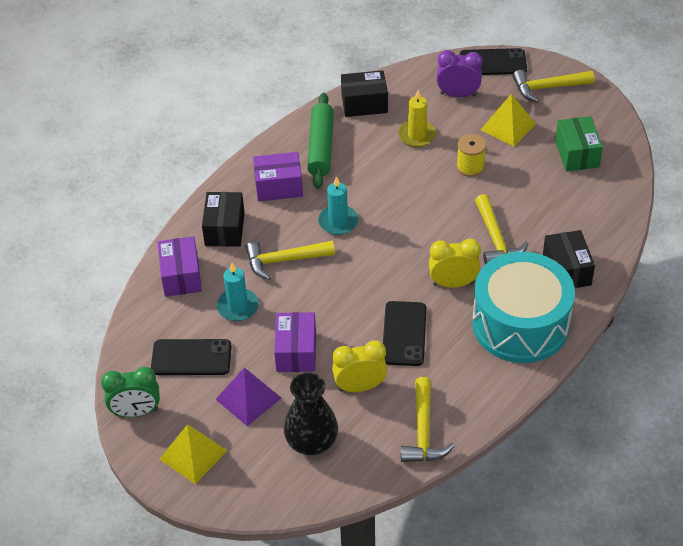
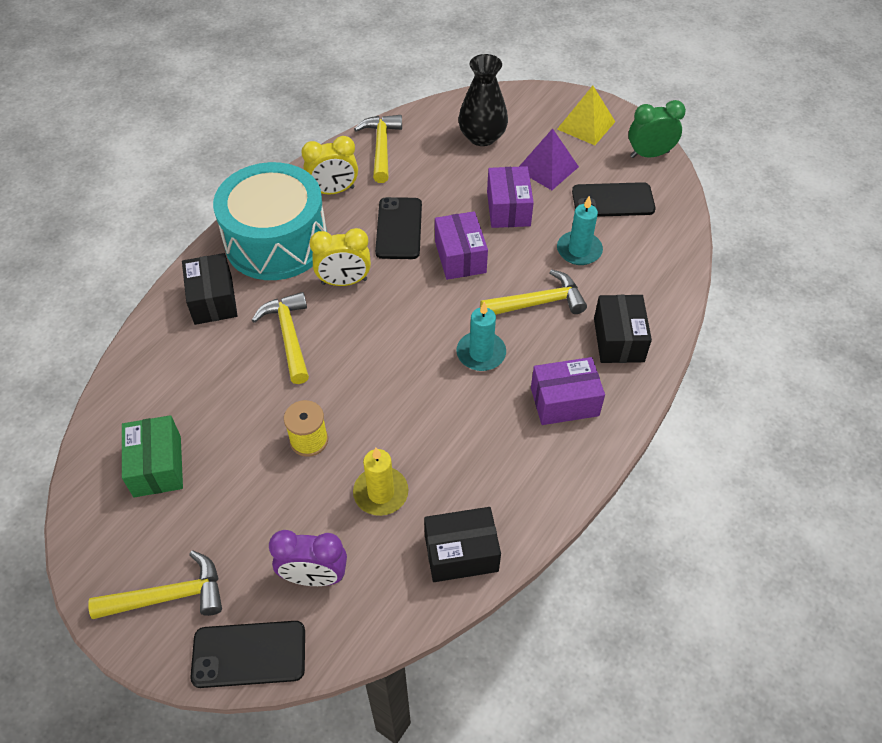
camera: 175 degrees right, 5 degrees up
purple box [157,236,202,297] -> purple box moved to [435,211,488,280]
green rolling pin [307,93,334,189] -> none
yellow clock [332,340,387,392] -> yellow clock moved to [302,136,358,194]
yellow pyramid [481,94,536,147] -> none

